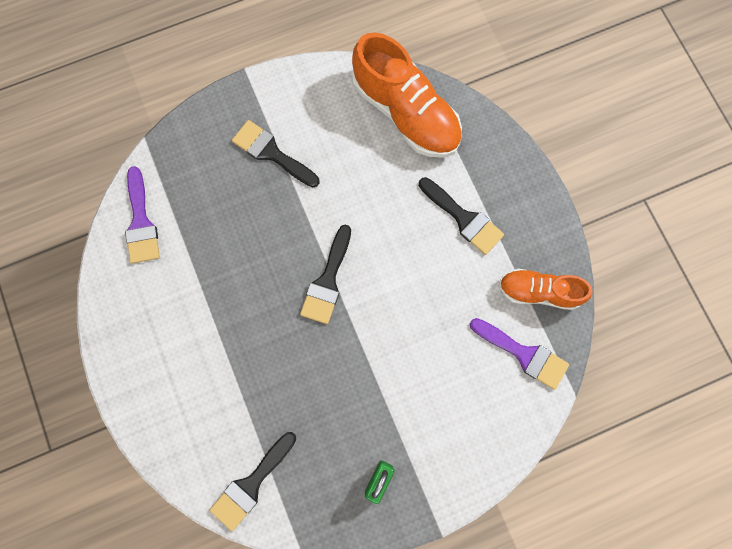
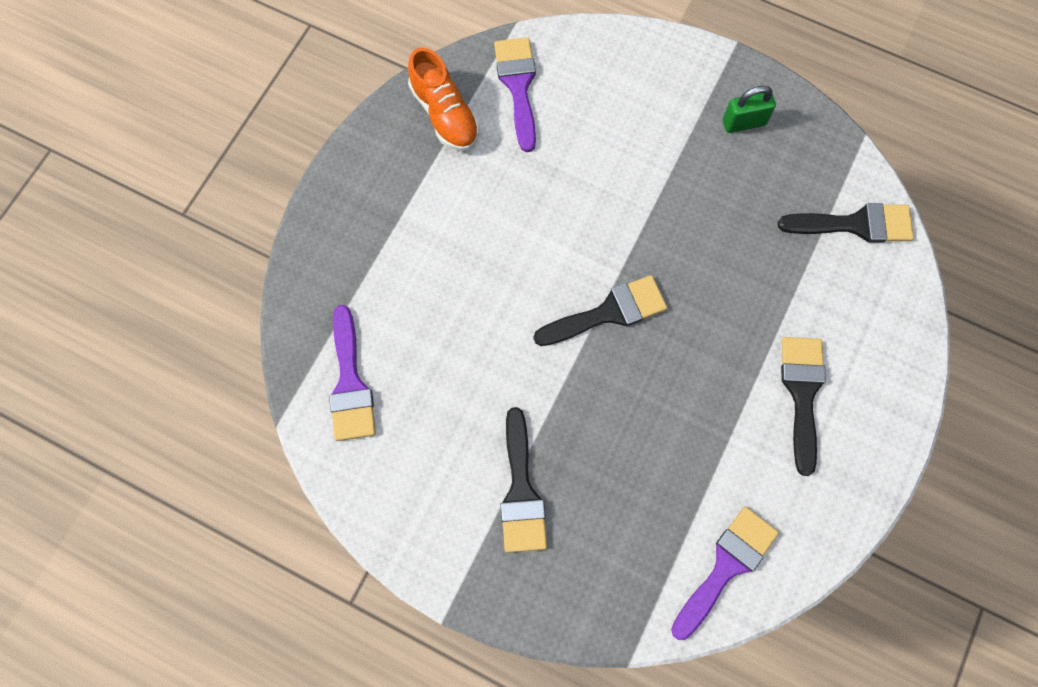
camera: 130 degrees left, 5 degrees down
orange shoe [352,32,462,158] -> purple brush [329,305,376,441]
black brush [419,177,504,255] -> black brush moved to [781,337,826,476]

